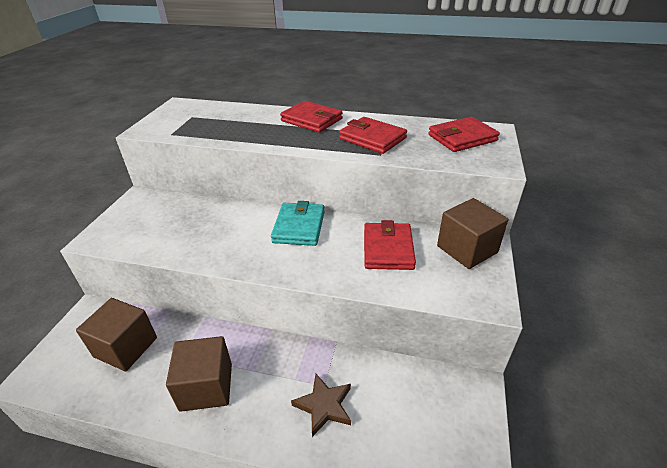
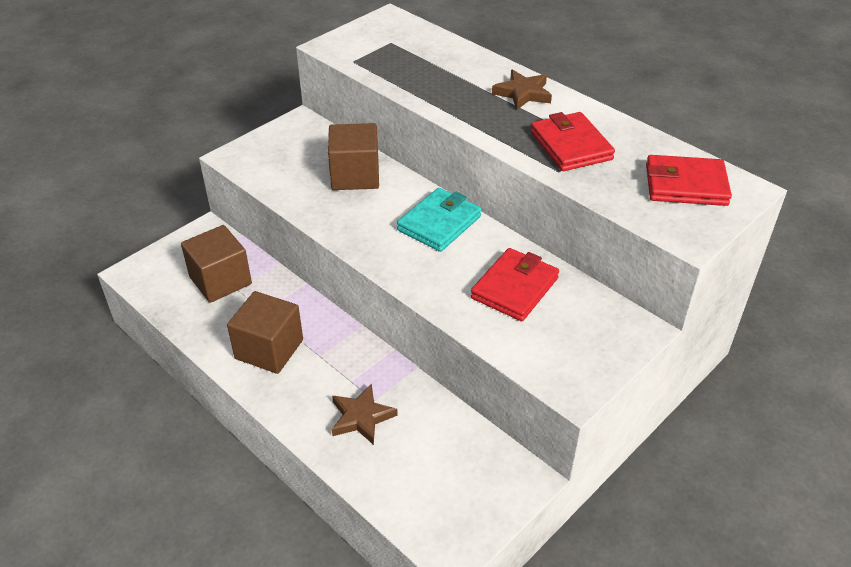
camera: 30 degrees right, 5 degrees up
red wallet [280,101,343,133] -> brown star [492,70,552,110]
brown cube [437,198,508,269] -> brown cube moved to [328,123,379,190]

